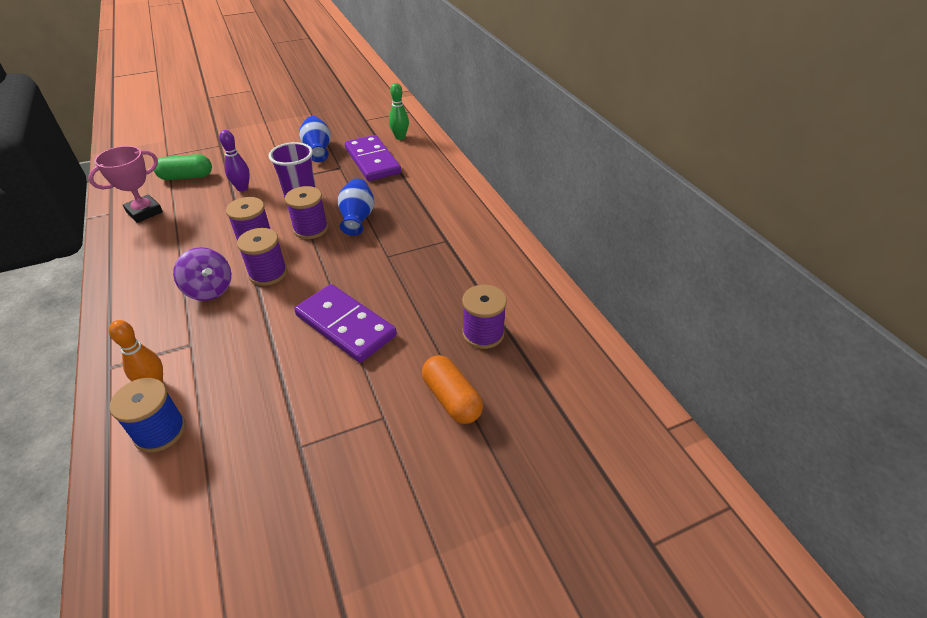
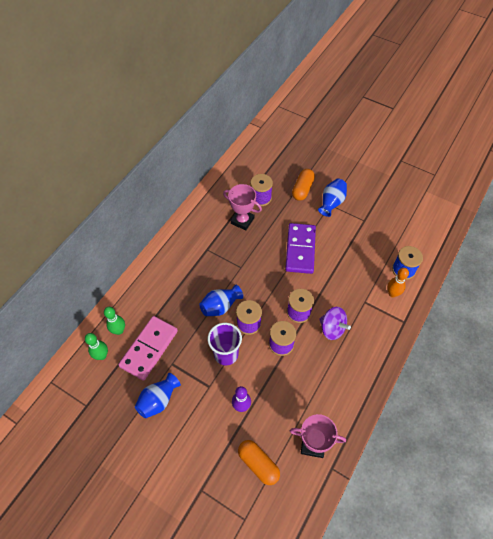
camera: 125 degrees left, 15 degrees up
green capsule [154,154,212,180] -> orange capsule [238,440,280,485]
purple spinning top [173,247,231,301] -> purple spinning top turned 120 degrees clockwise [319,307,351,340]
purple domino [345,135,401,181] -> pink domino [118,316,178,381]
none -> green bowling pin [104,307,125,335]
none -> pink trophy [223,184,262,230]
none -> blue vase [318,179,347,217]

